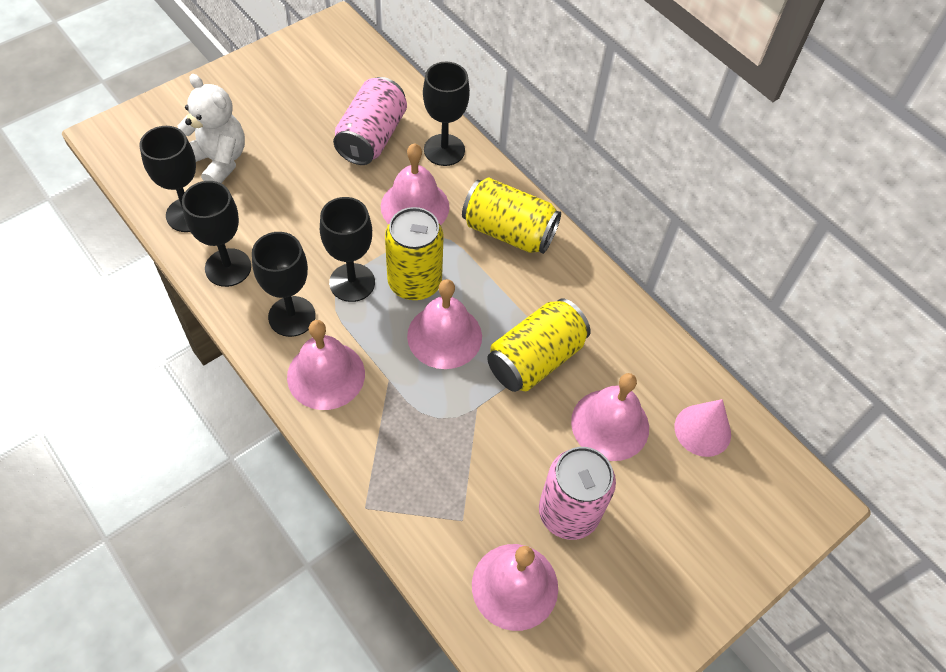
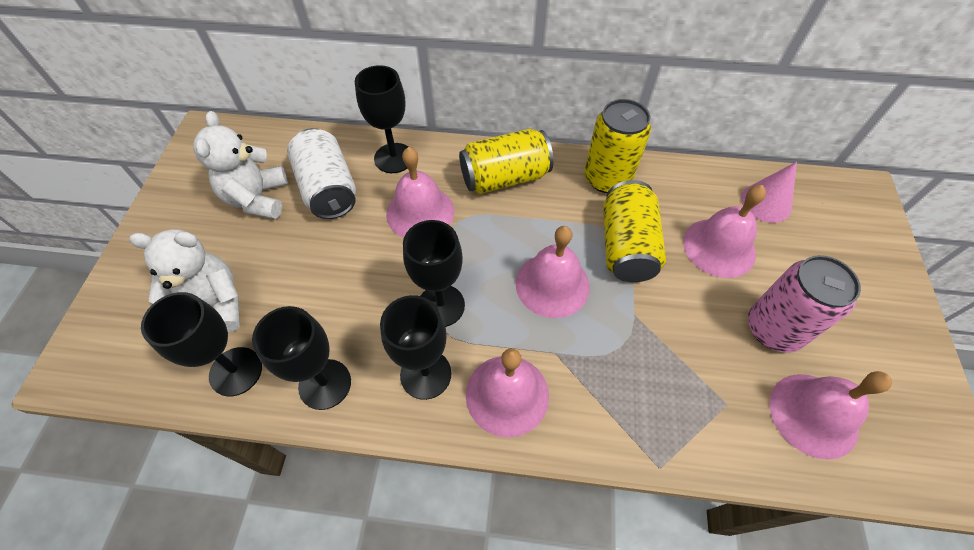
camera: 40 degrees left, 0 degrees up
pink can [333,77,407,165] -> white can [287,128,356,219]
yellow can [385,207,444,300] -> yellow can moved to [584,99,651,193]
none -> white teddy bear [193,111,288,219]

